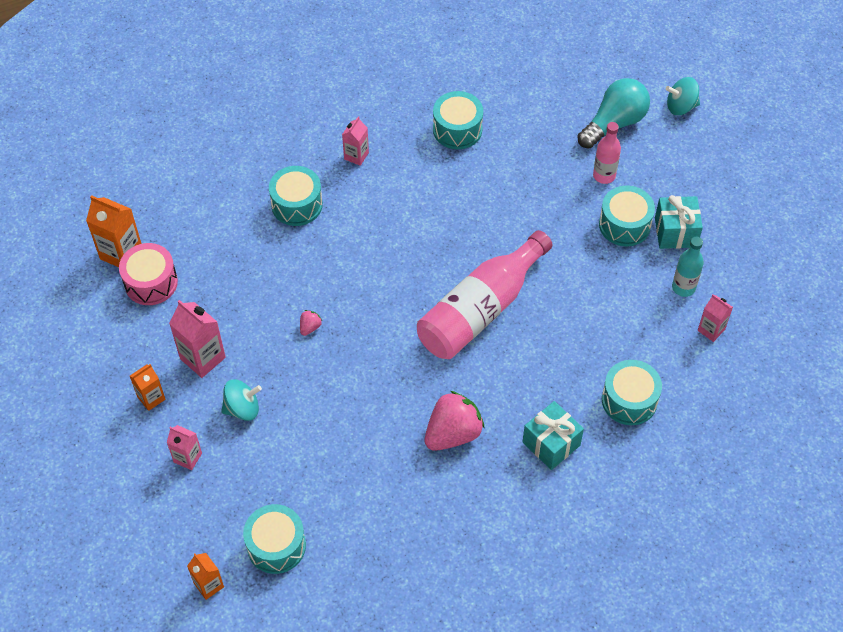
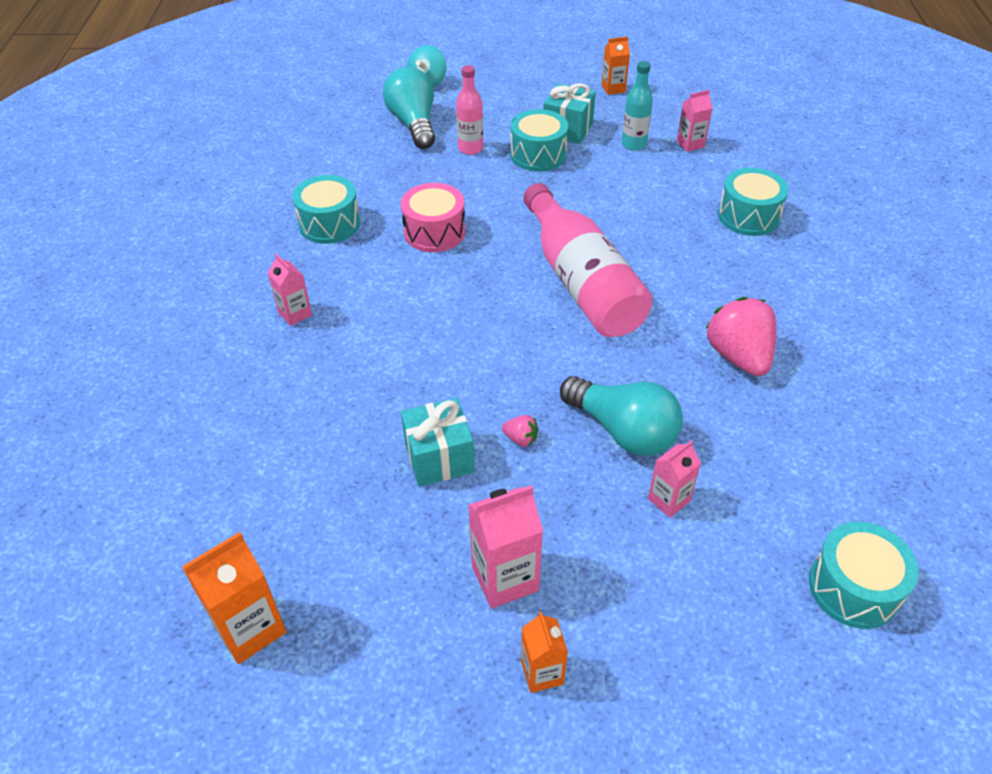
camera: 65 degrees left, 10 degrees down
pink drum [119,243,178,305] -> pink drum moved to [401,183,466,252]
pink carton [167,425,202,470] -> pink carton moved to [648,440,701,518]
orange carton [187,553,224,600] -> orange carton moved to [602,36,630,95]
turquoise spinning top [221,379,262,421] -> none
turquoise drum [269,166,323,226] -> none
pink strawberry [300,310,322,336] -> pink strawberry turned 150 degrees clockwise [502,415,538,447]
turquoise gift [523,401,584,470] -> turquoise gift moved to [401,398,475,487]
none -> turquoise light bulb [560,376,683,456]

